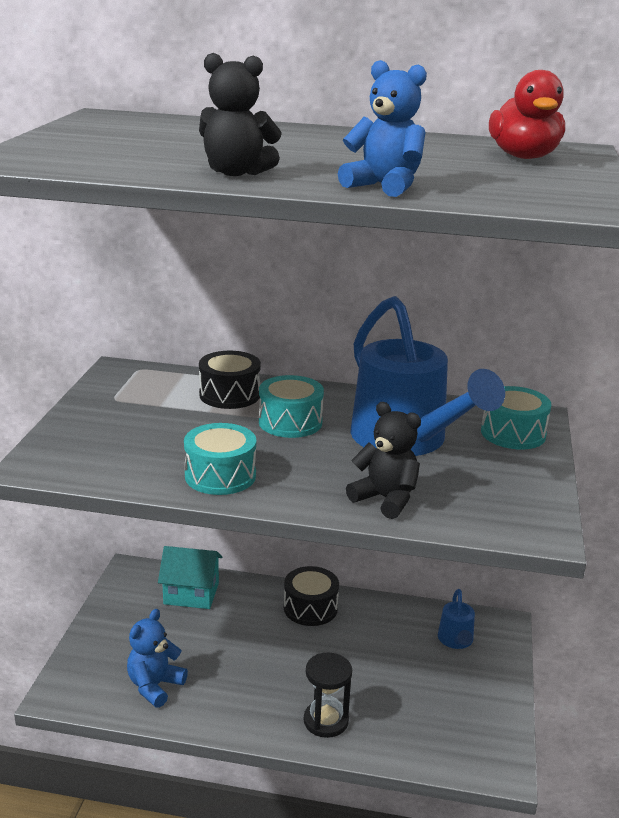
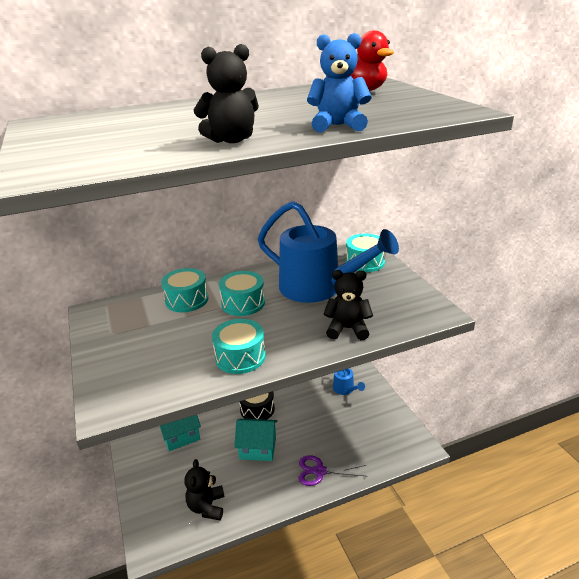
camera: 30 degrees left, 5 degrees up
blue teddy bear [127,609,188,708] -> black teddy bear [185,459,225,520]
black drum [199,351,261,409] -> turquoise drum [161,268,208,312]
black hourglass [304,652,352,738] -> purple scissors [299,455,368,486]
none -> turquoise house [234,419,277,461]

